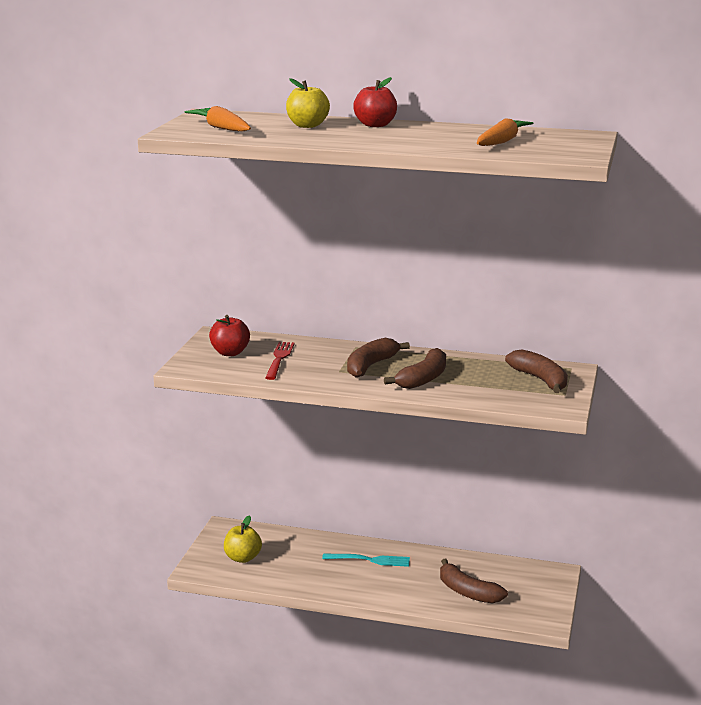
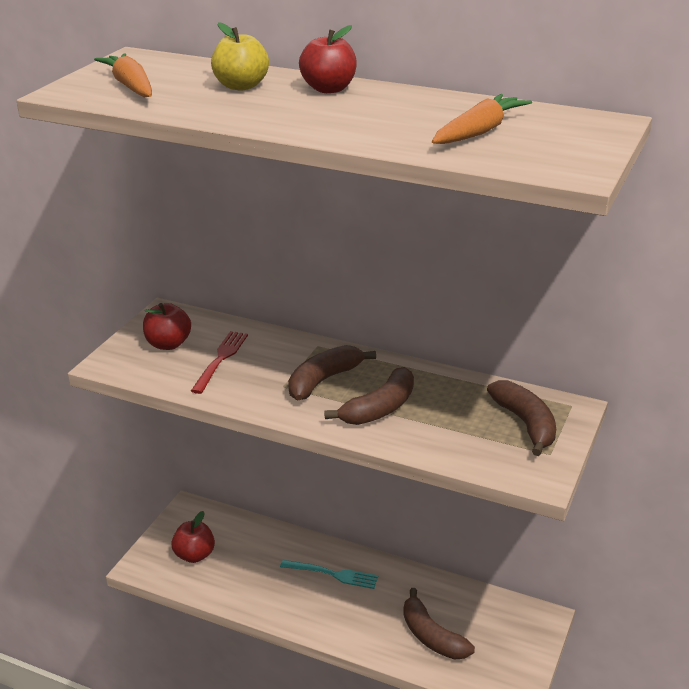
camera: 10 degrees right, 10 degrees up
yellow apple [224,515,262,563] -> red apple [171,511,215,563]

